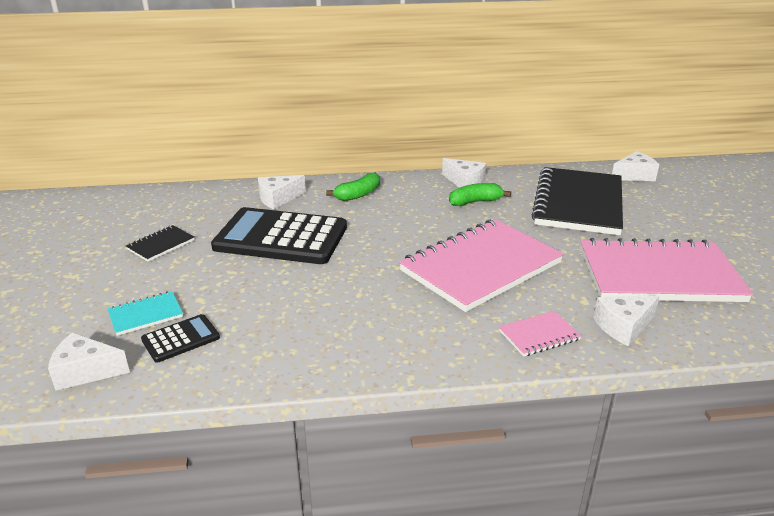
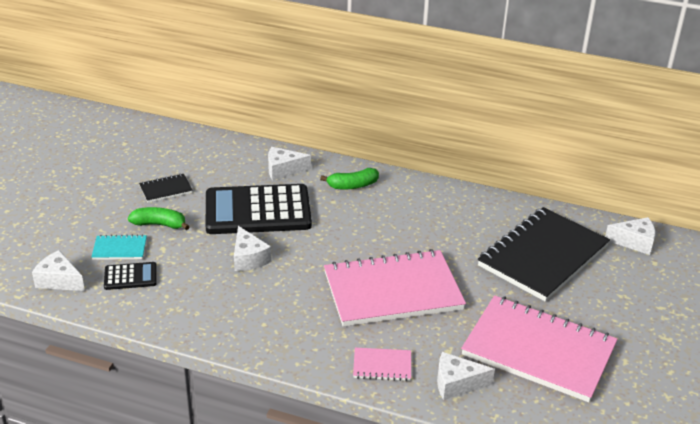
camera: 25 degrees right, 5 degrees up
black calculator [211,207,347,264] -> black calculator turned 45 degrees counterclockwise [206,184,312,234]
white cheese [442,158,487,188] -> white cheese moved to [234,226,272,271]
green banana [449,183,511,206] -> green banana moved to [128,207,190,230]

